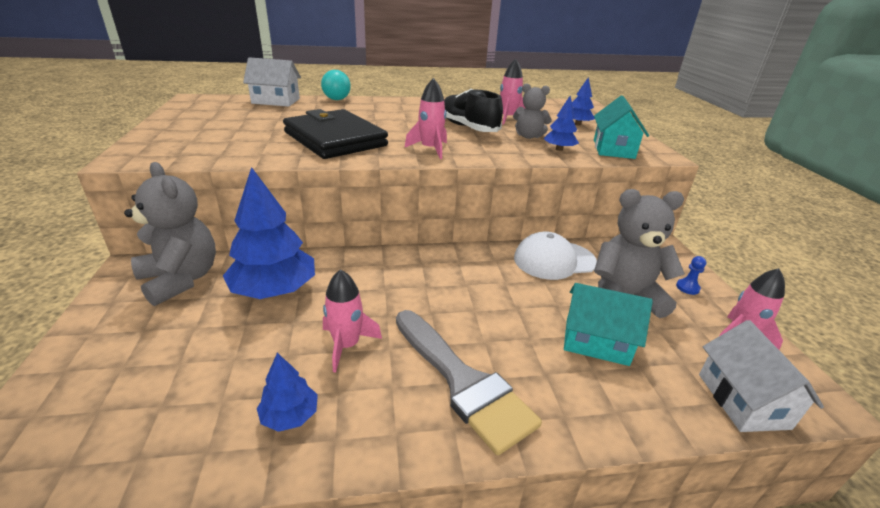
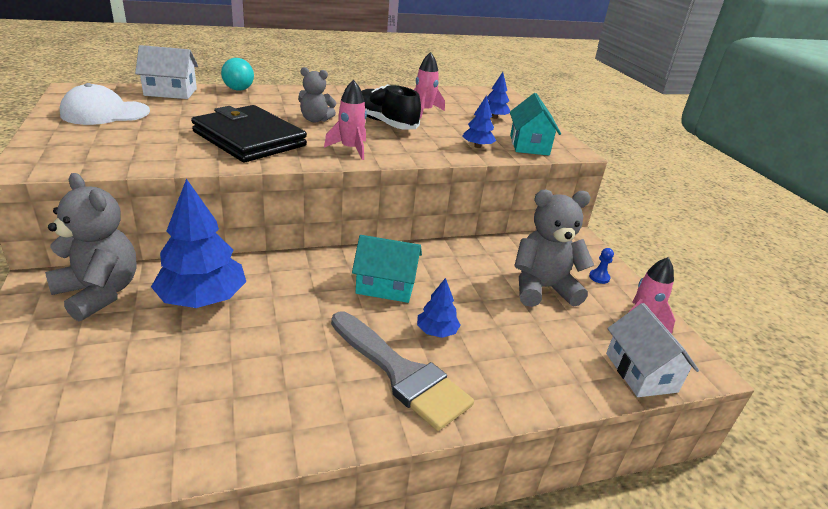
camera: 10 degrees left, 0 degrees up
blue tree [257,353,318,432] -> blue tree moved to [417,278,460,338]
pink rocket [323,269,382,372] -> none
grey teddy bear [513,83,552,139] -> grey teddy bear moved to [298,67,336,123]
white cap [514,231,597,280] -> white cap moved to [60,83,150,125]
turquoise house [564,283,653,366] -> turquoise house moved to [352,235,422,303]

